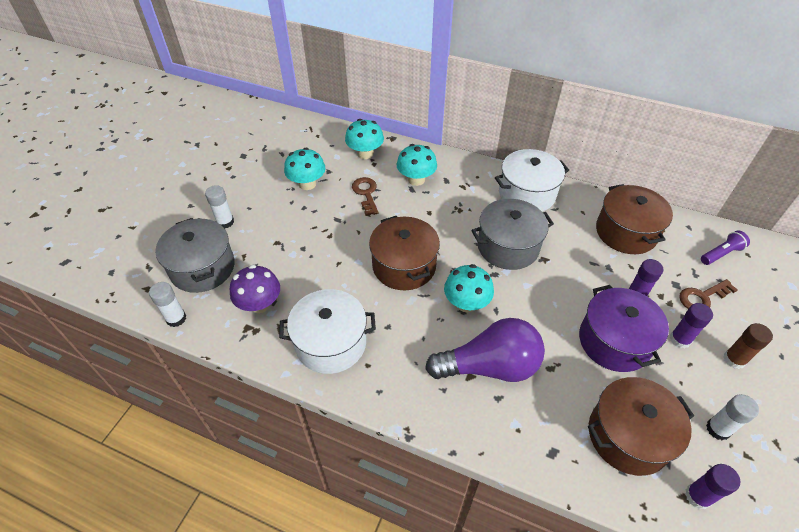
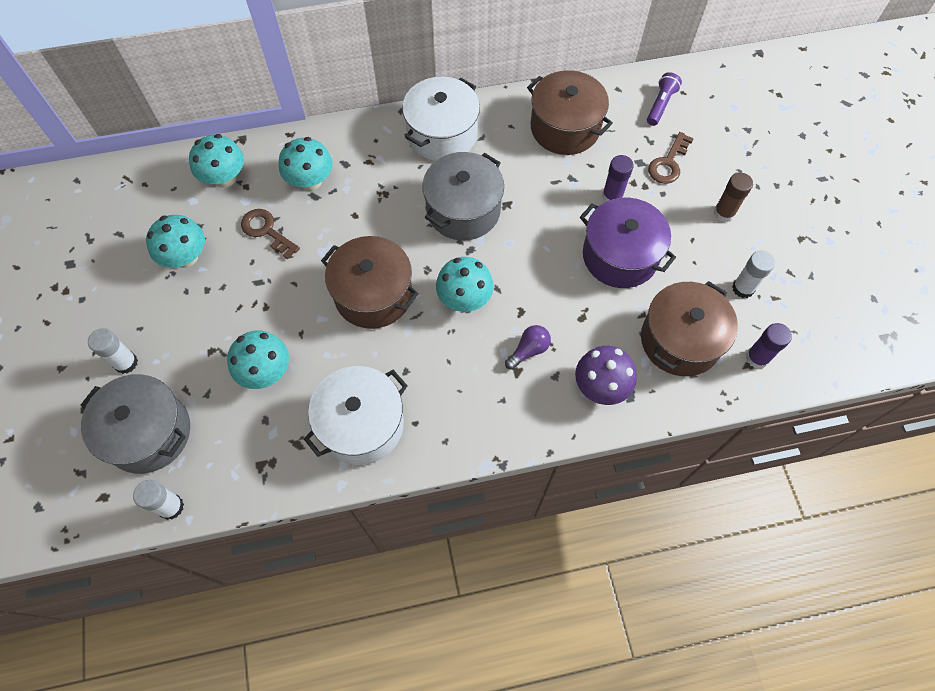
camera: 35 degrees left, 15 degrees up
purple mushroom [230,265,280,313] -> purple mushroom moved to [575,346,637,405]
purple light bulb [425,318,545,382] -> purple light bulb [505,325,551,370], size x0.43
purple glue stick [669,303,713,349] -> none
none -> turquoise mushroom [227,331,289,389]

